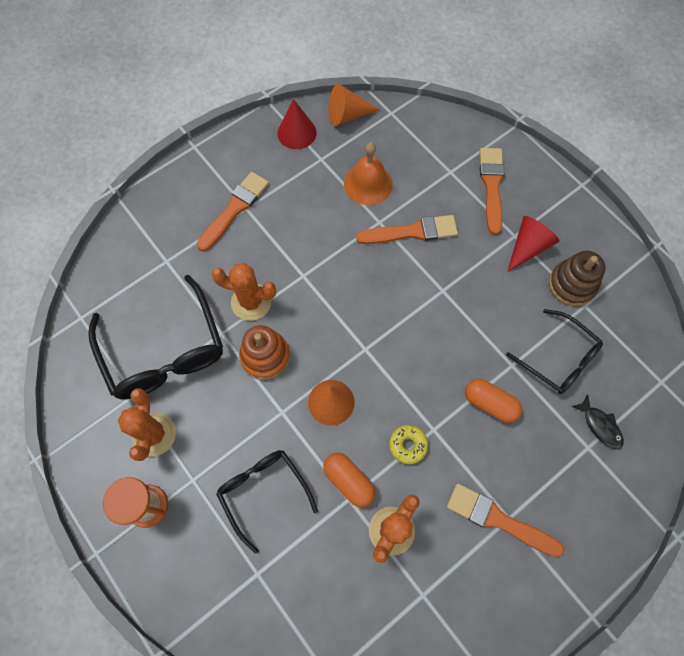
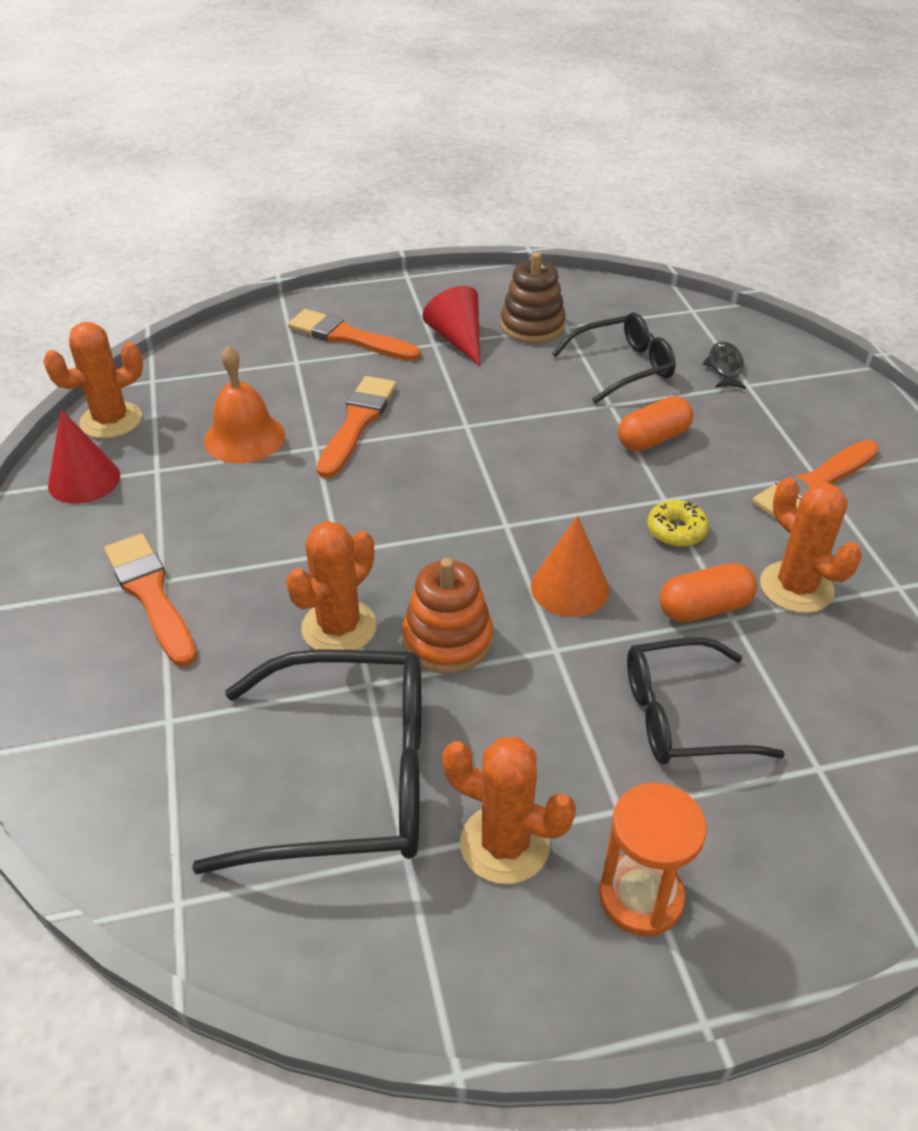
camera: 65 degrees left, 25 degrees down
orange cone [328,84,380,126] -> orange cactus [43,322,143,439]
black fish [571,394,624,449] -> black fish turned 75 degrees counterclockwise [702,342,746,389]

